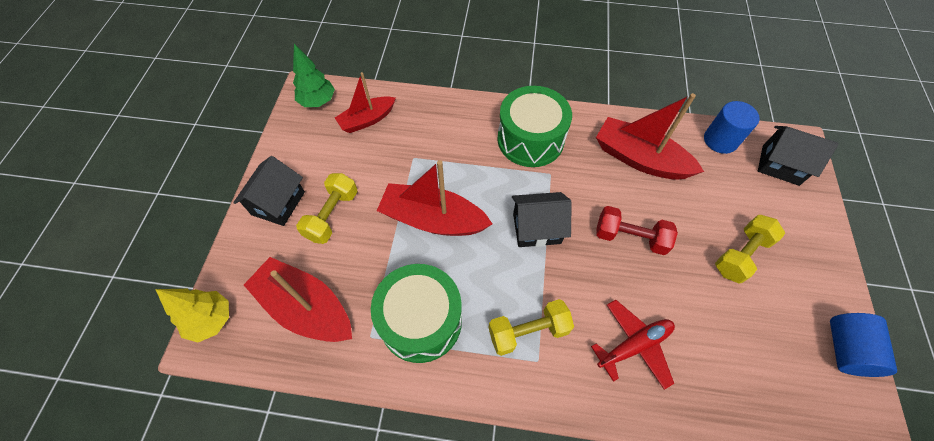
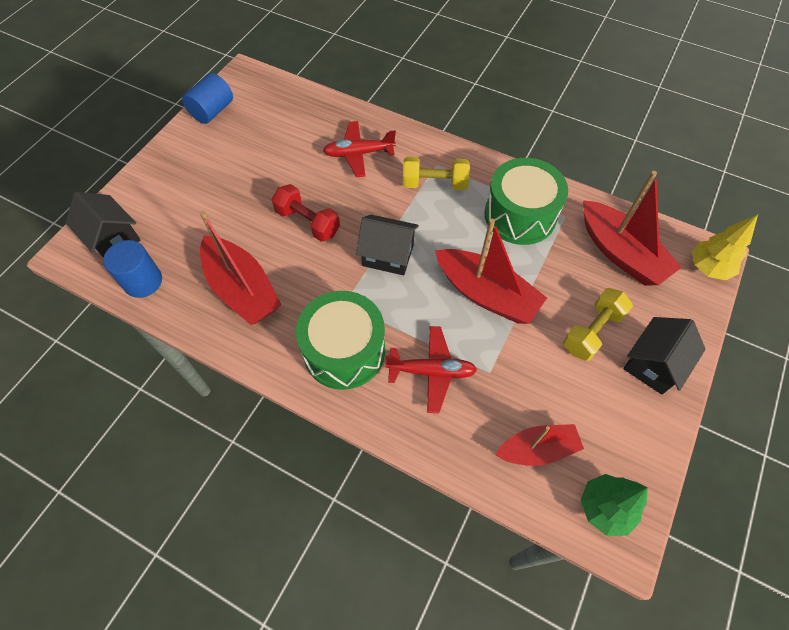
camera: 160 degrees left, 0 degrees up
yellow dumbbell [715,215,785,283] -> none
none -> red plane [385,326,477,413]

